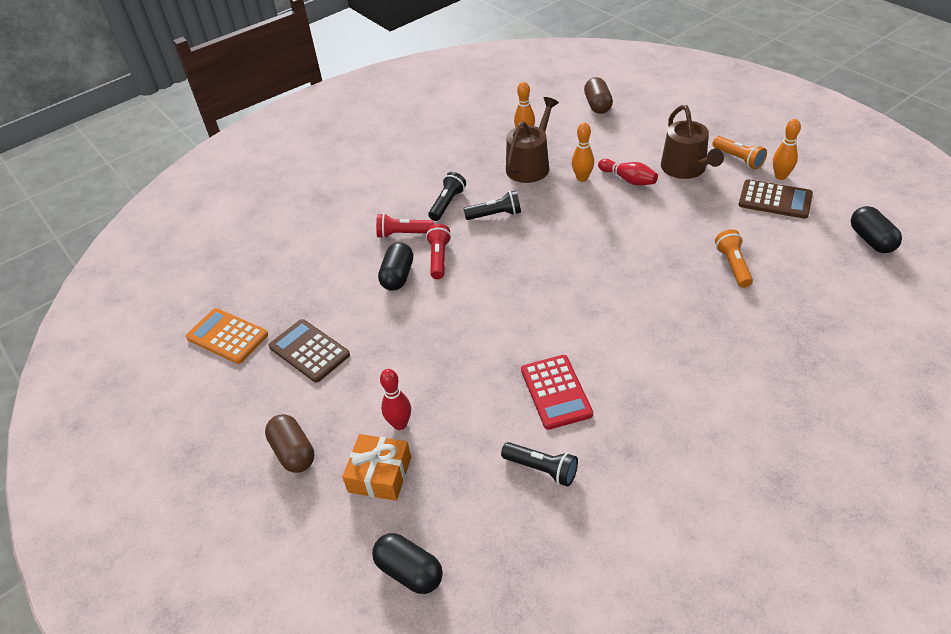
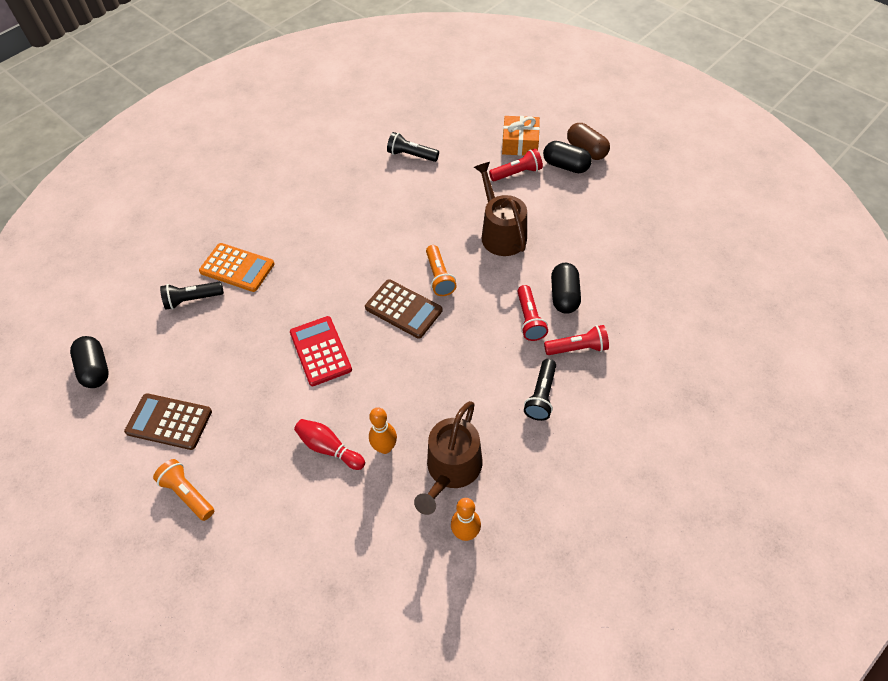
camera: 170 degrees right, 10 degrees up
orange calculator [186,308,268,364] -> orange calculator moved to [199,243,274,292]
brown calculator [269,319,350,383] -> brown calculator moved to [365,279,442,339]
black capsule [372,533,443,594] -> black capsule moved to [543,141,592,173]
red bowling pin [380,369,411,430] -> red flashlight [489,148,543,181]
black flashlight [463,190,521,220] -> black flashlight moved to [160,282,224,310]
red calculator [521,355,593,430] -> red calculator moved to [290,316,352,386]
brown capsule [584,77,613,114] -> none
brown watering can [661,105,724,179] -> brown watering can moved to [474,162,527,256]
orange flashlight [715,229,753,288] -> orange flashlight moved to [426,245,457,296]
orange bowling pin [773,119,801,180] -> none

